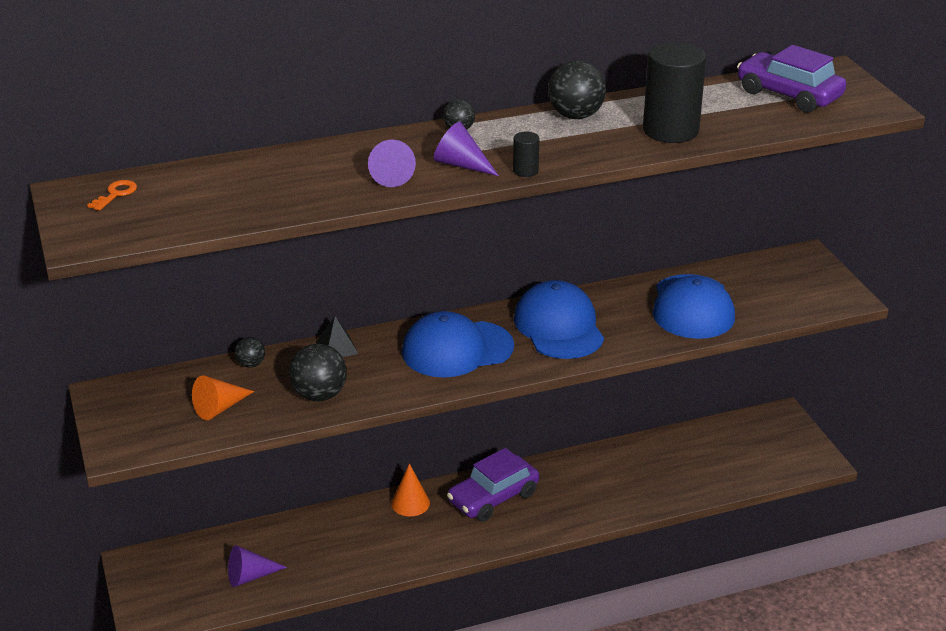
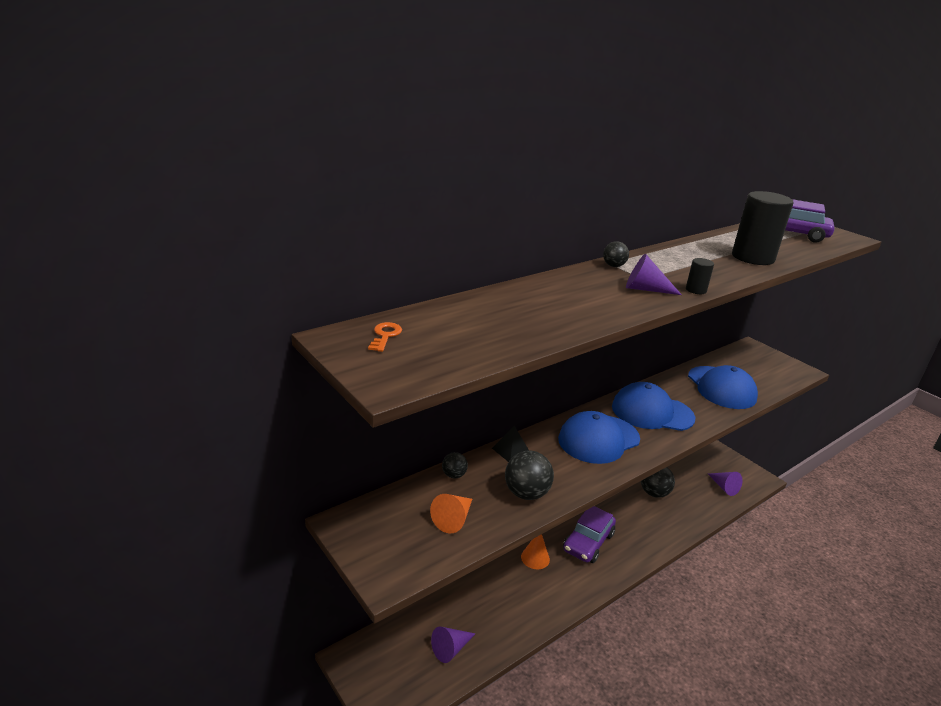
camera: 20 degrees left, 5 degrees down
purple cone [368,139,416,187] -> purple cone moved to [708,472,743,496]
blue cap [514,280,604,359] -> blue cap turned 45 degrees counterclockwise [612,382,695,431]
black ball [548,61,606,119] -> black ball moved to [641,467,675,498]

